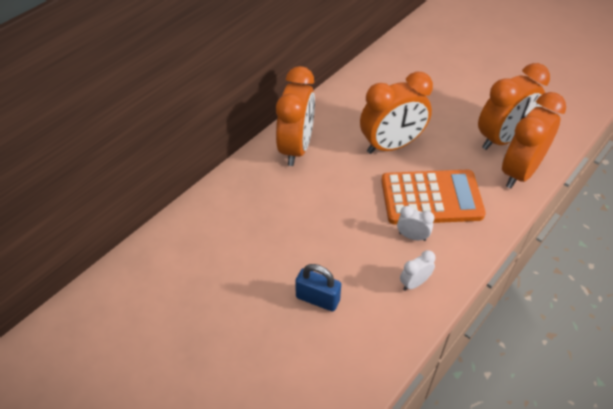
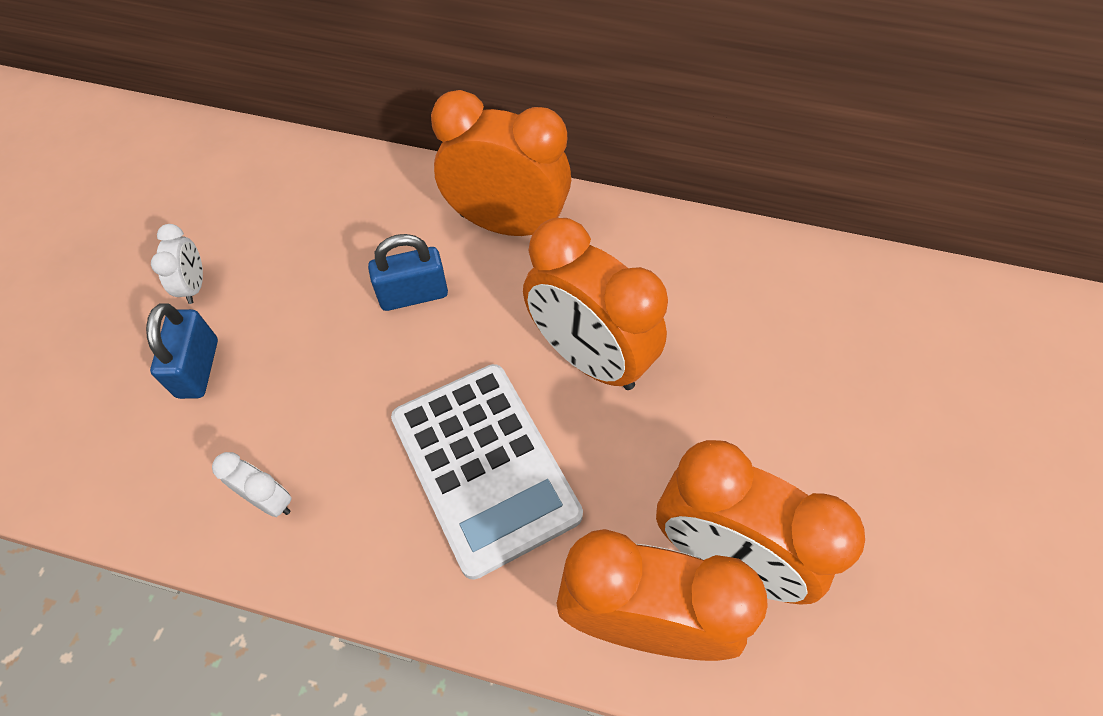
camera: 65 degrees right, 10 degrees up
orange clock [276,66,315,166] -> orange clock turned 150 degrees counterclockwise [431,90,571,236]
orange calculator [381,170,486,225] -> white calculator [391,364,583,580]
white clock [397,206,434,241] -> white clock moved to [151,224,203,304]
none -> blue padlock [368,234,448,311]

